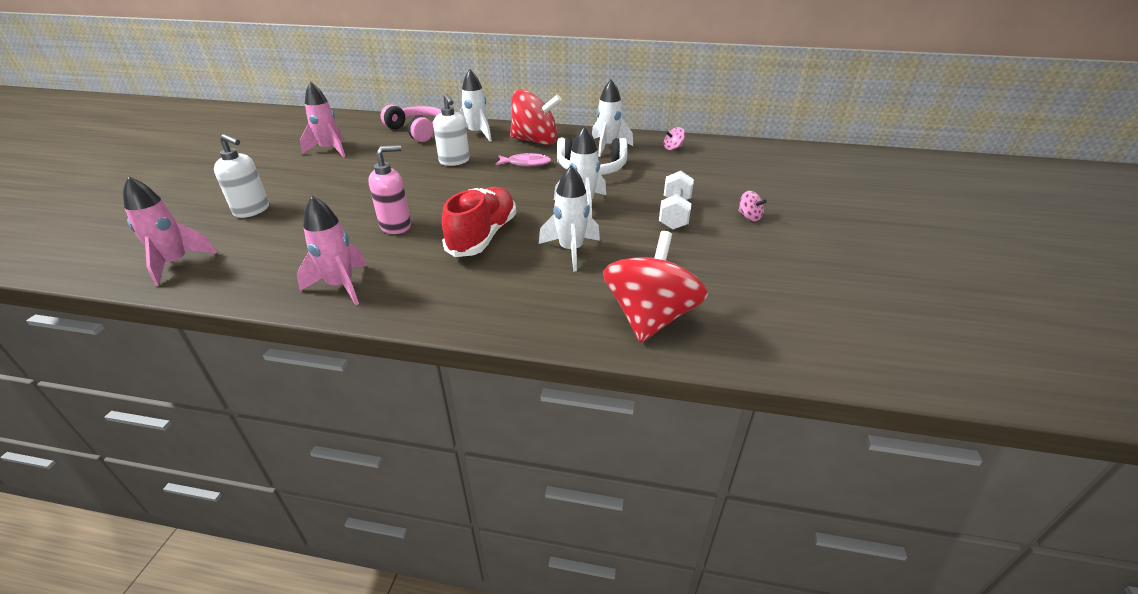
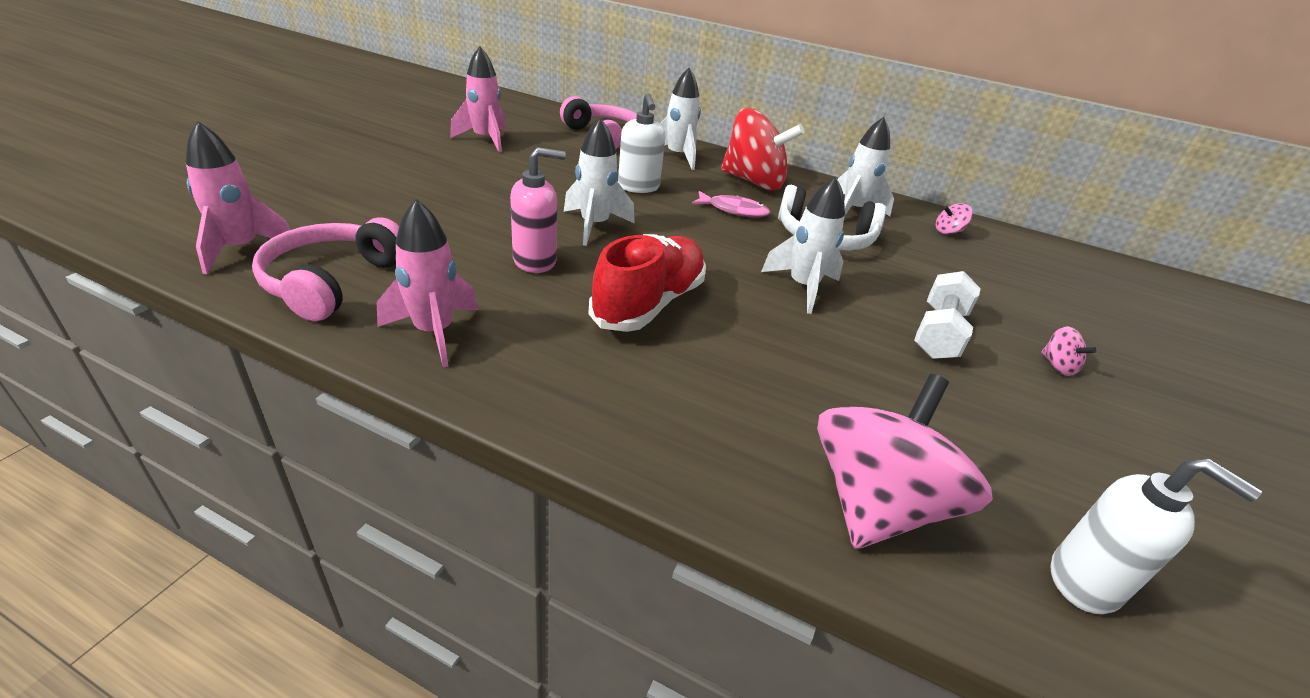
camera: 10 degrees right, 0 degrees up
white soap dispenser [214,134,269,218] -> white soap dispenser moved to [1050,458,1262,614]
white rocket [539,165,600,271] -> white rocket moved to [564,118,635,246]
red spinning top [603,231,708,342] -> pink spinning top [817,374,993,549]
none -> pink headphones [252,217,399,321]

